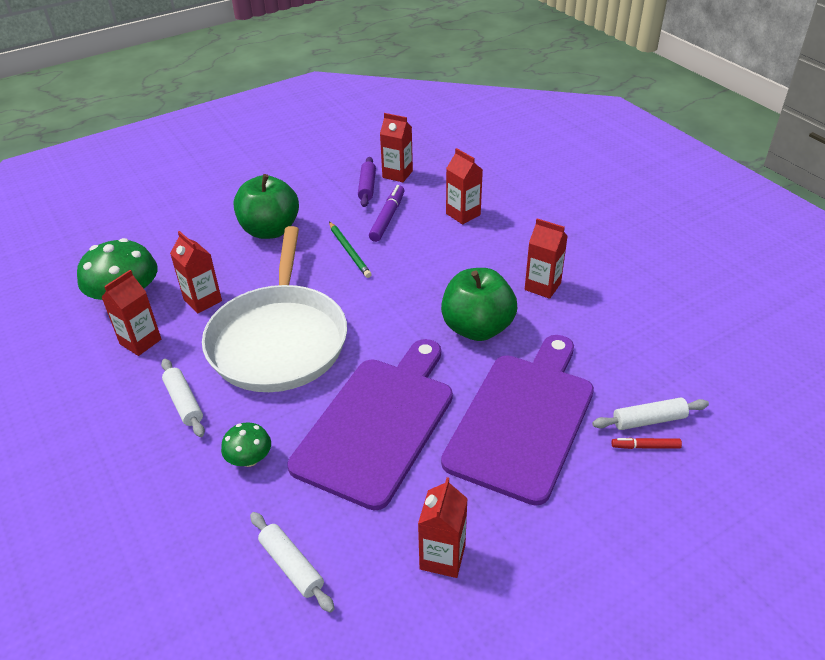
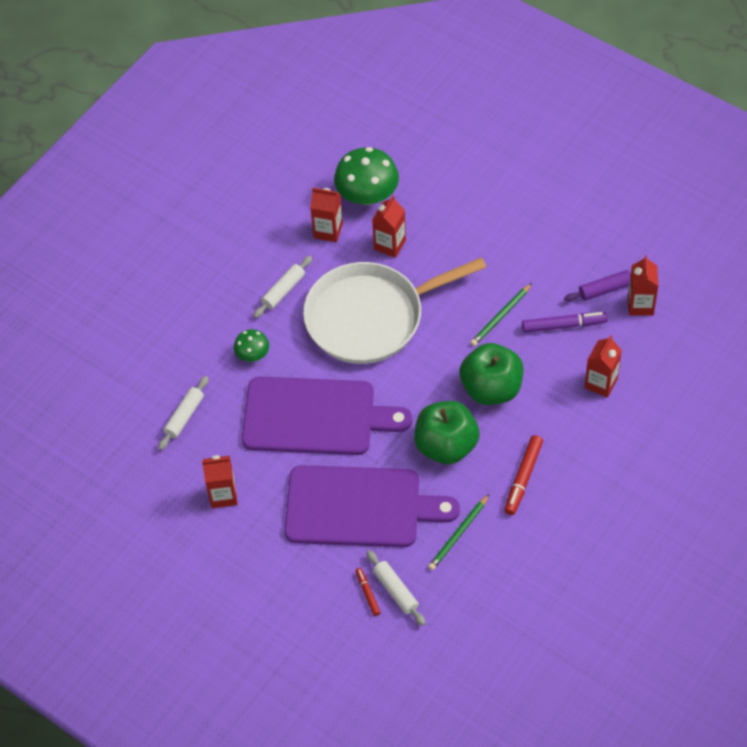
camera: 70 degrees right, 15 degrees up
green apple [234,174,299,239] -> green apple moved to [459,343,523,405]
red carton [525,218,568,299] -> red marker [504,435,543,515]
none -> green pencil [428,495,489,570]

